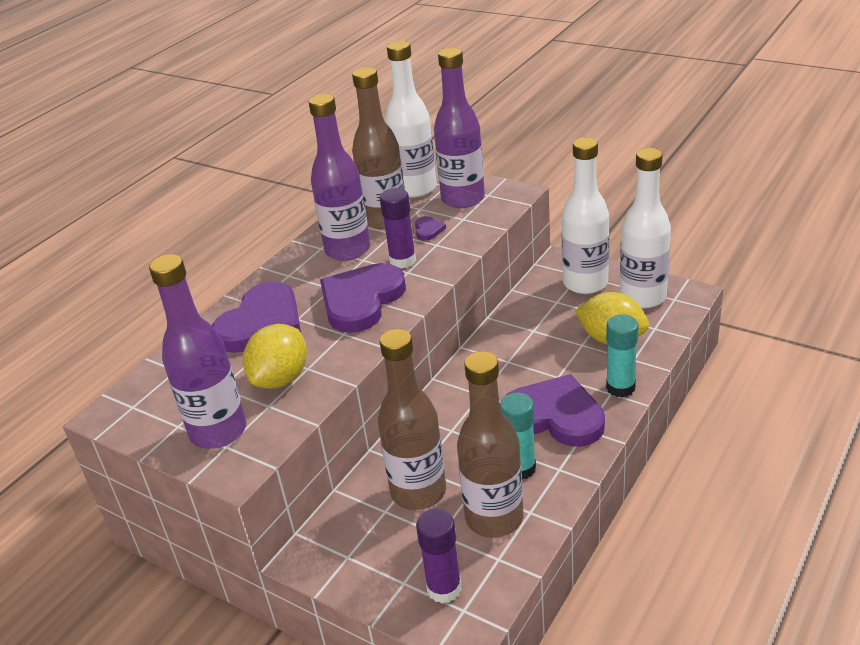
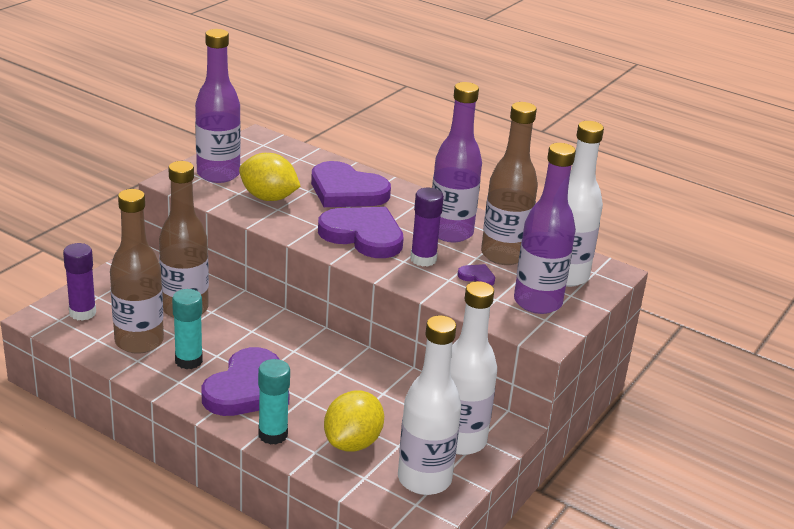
camera: 85 degrees right, 5 degrees down
purple heart [415,216,446,241] -> purple heart turned 150 degrees counterclockwise [457,264,495,286]

